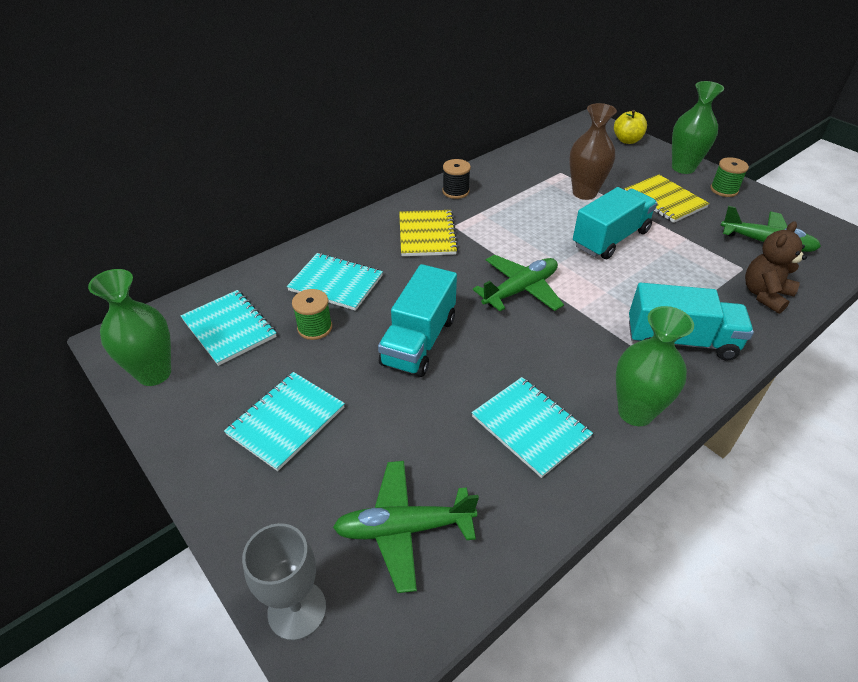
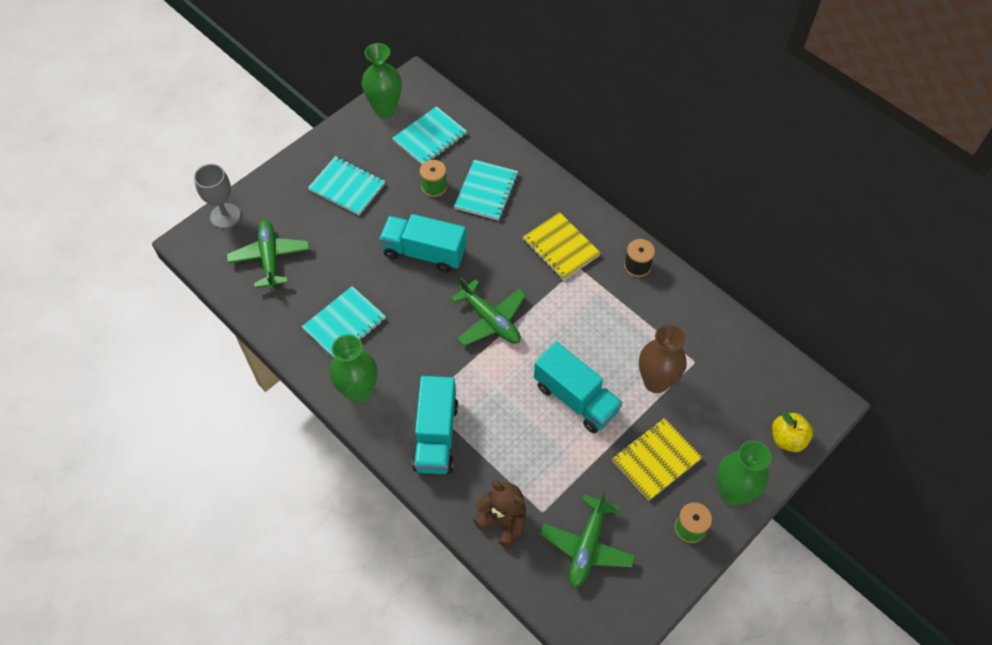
camera: 85 degrees right, 15 degrees up
yellow notebook [399,210,458,256] -> yellow notebook turned 60 degrees clockwise [522,212,601,281]

